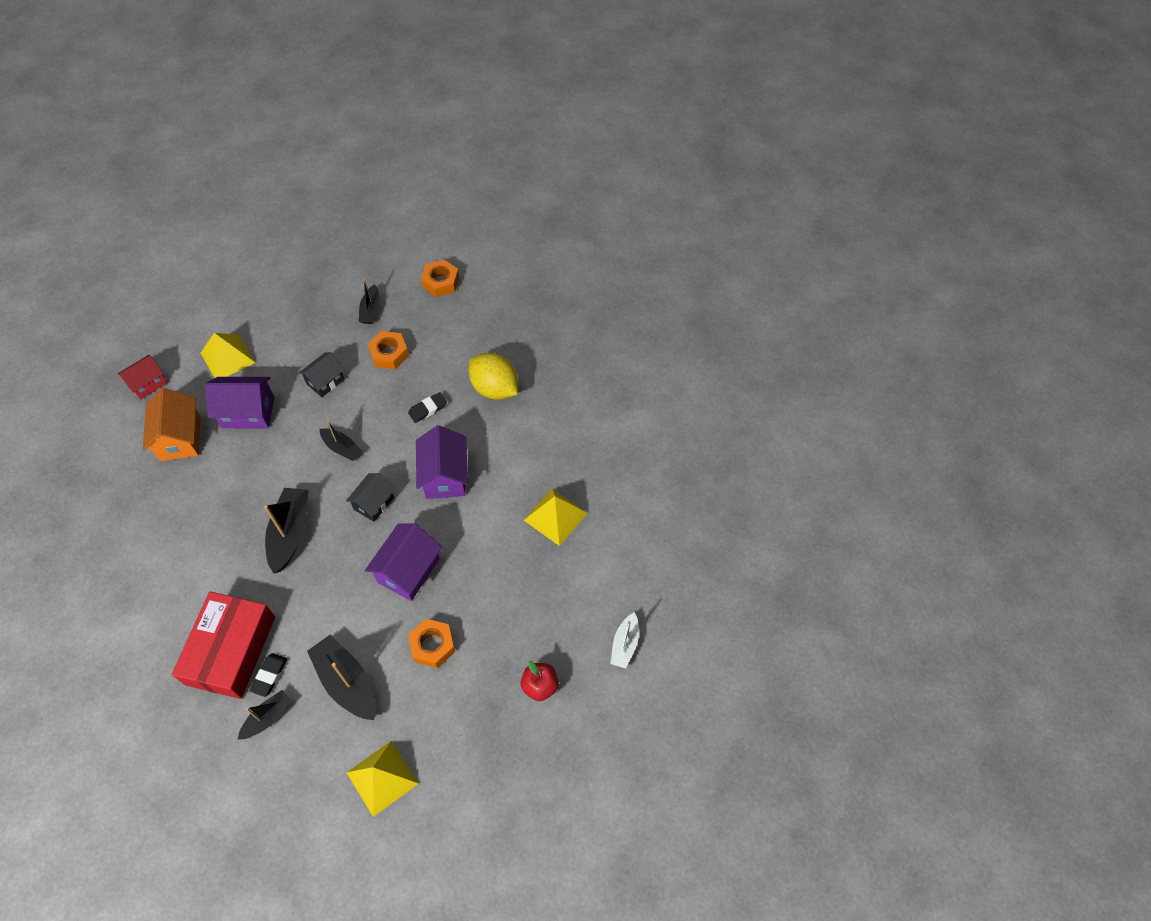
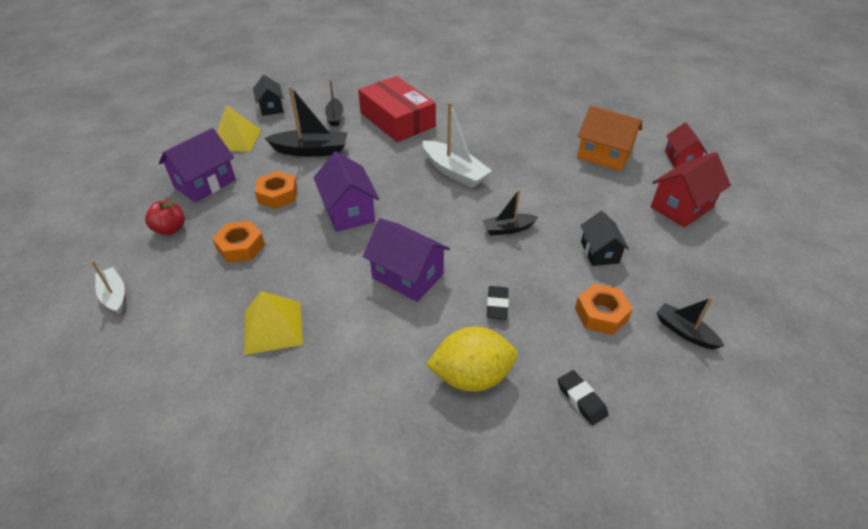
camera: 130 degrees right, 15 degrees down
yellow pyramid [201,333,256,378] -> red house [651,152,731,228]
purple house [205,377,274,428] -> purple house moved to [159,128,236,202]
black eraser [250,653,287,697] -> black eraser moved to [558,370,608,425]
black boat [264,488,308,573] -> white boat [423,102,492,188]
black house [346,473,395,522] -> black house moved to [253,75,284,116]
orange nut [421,260,459,297] -> orange nut moved to [212,221,265,263]

